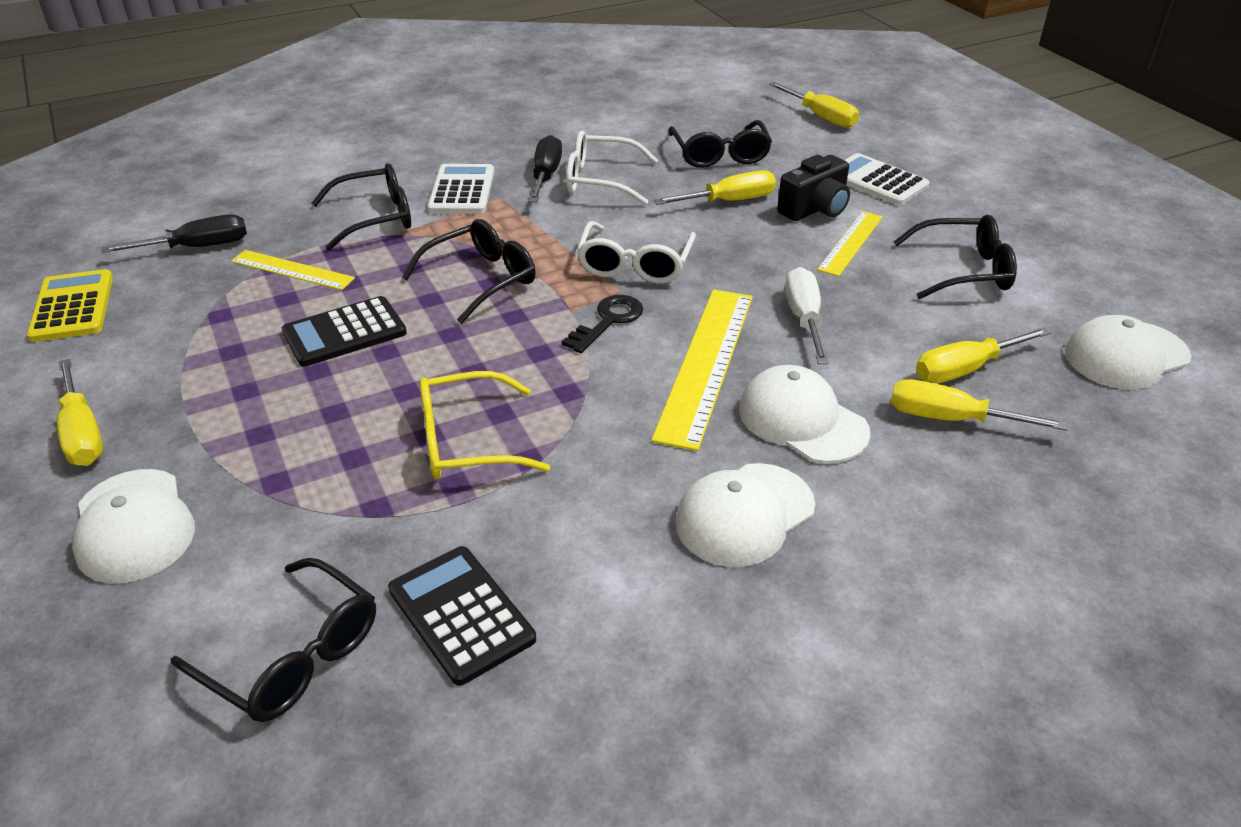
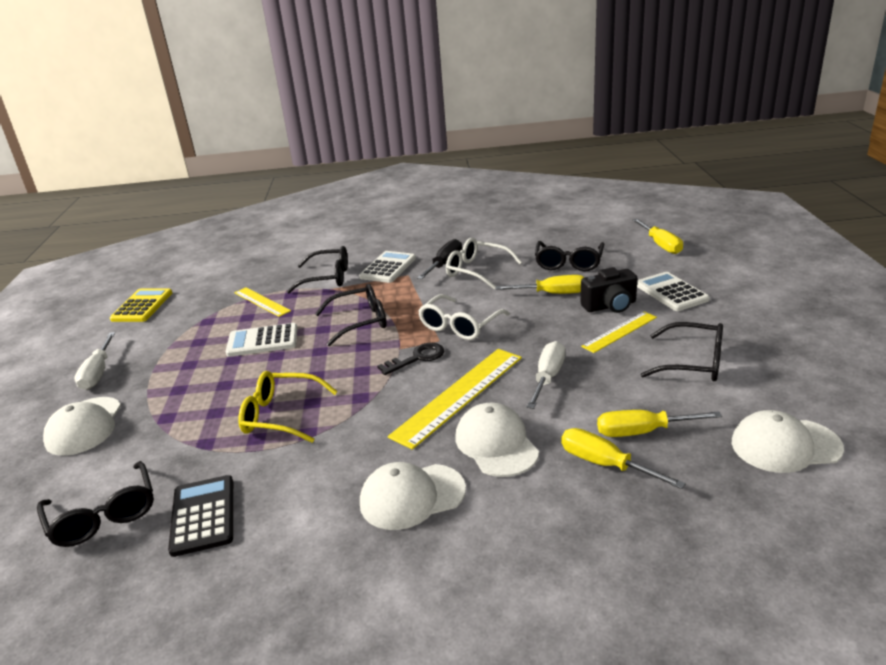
camera: 25 degrees right, 10 degrees down
yellow screwdriver [57,359,103,466] -> white screwdriver [74,332,115,390]
black screwdriver [101,214,247,253] -> none
black calculator [282,296,407,367] -> white calculator [226,323,298,357]

